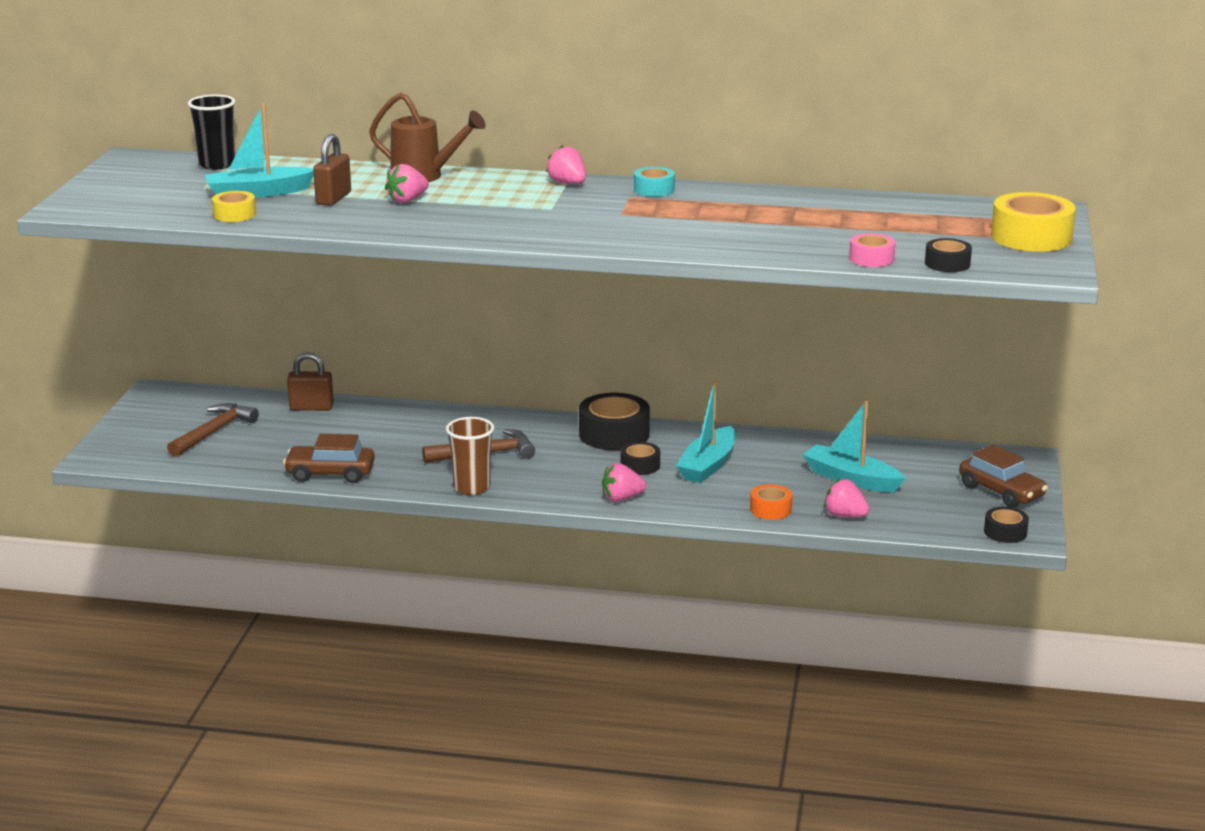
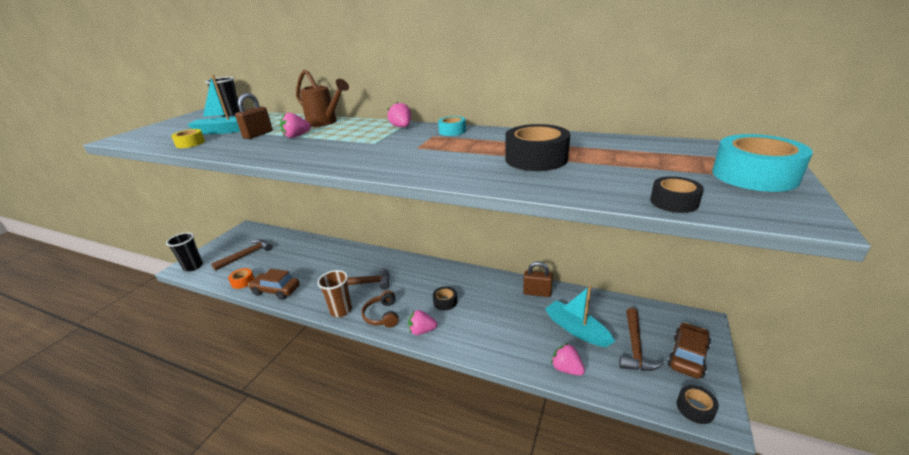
camera: 15 degrees right, 5 degrees up
brown padlock [287,352,334,411] -> brown padlock moved to [523,261,553,297]
black tape [579,393,650,450] -> black tape moved to [505,124,570,171]
turquoise boat [676,381,736,483] -> none
orange tape [750,484,792,520] -> orange tape moved to [228,268,254,289]
pink tape [849,233,895,267] -> none
brown car [959,444,1048,508] -> brown car turned 120 degrees counterclockwise [667,322,711,379]
yellow tape [991,192,1076,252] -> turquoise tape [712,134,813,192]
none -> black cup [166,233,203,271]
none -> brown headphones [361,290,399,328]
none -> brown hammer [619,308,664,371]

